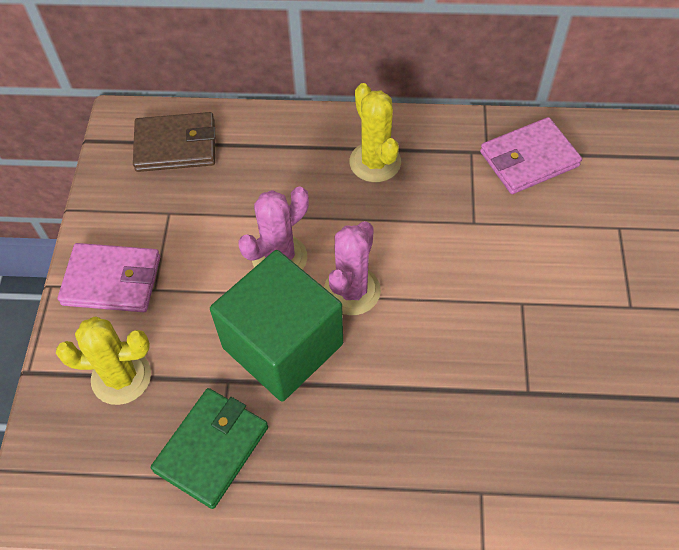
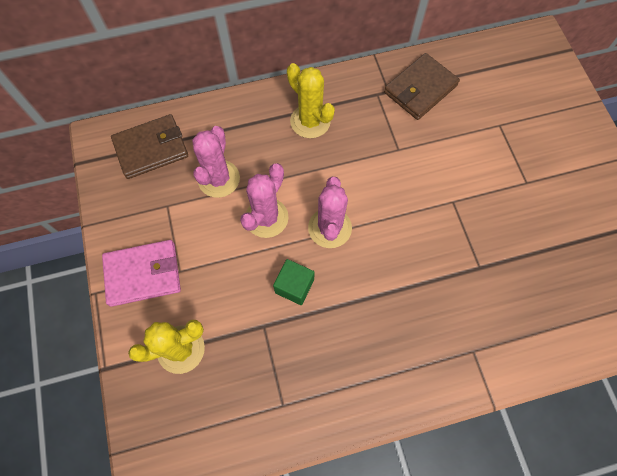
camera: 20 degrees left, 10 degrees up
green wallet [151,388,268,509] -> none
green cube [210,250,343,402] -> green cube [273,259,315,305], size x0.44
pink wallet [480,117,582,194] -> brown wallet [384,53,460,120]
none -> pink cactus [192,126,240,198]

